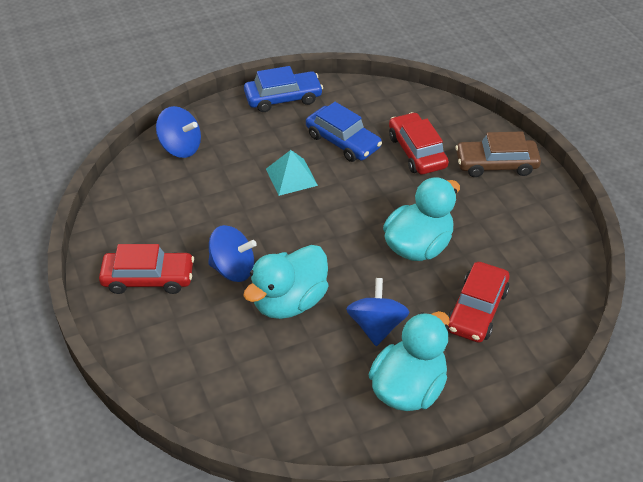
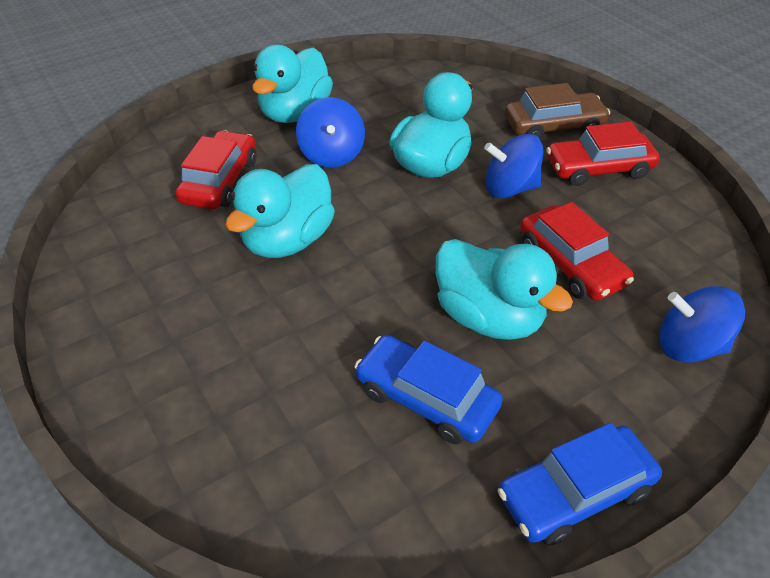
camera: 170 degrees right, 0 degrees up
turquoise pyramid [266,150,318,196] -> turquoise duck [436,239,573,340]
red car [389,112,449,174] -> red car moved to [520,202,634,301]
brown car [455,131,541,177] -> brown car moved to [505,83,610,139]

